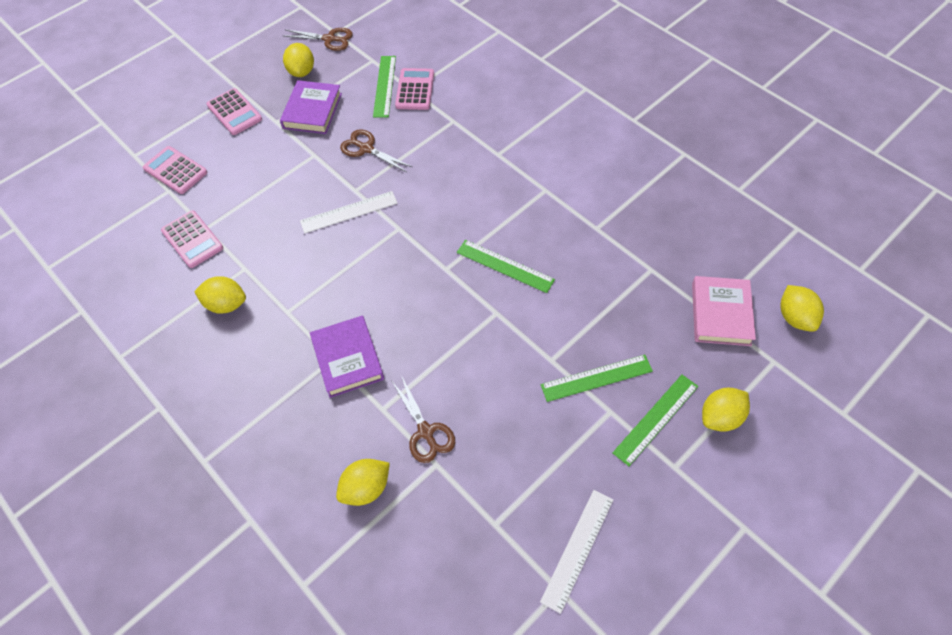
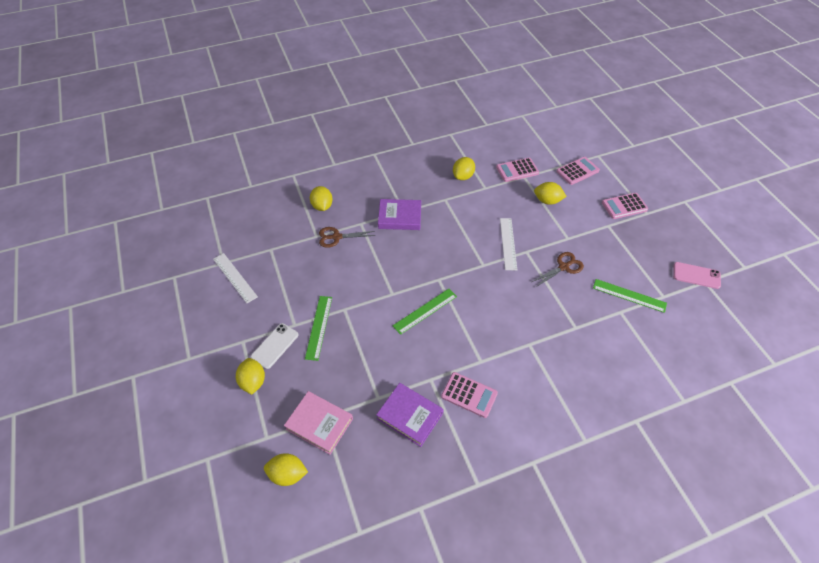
camera: 110 degrees right, 5 degrees down
purple book [280,80,342,134] -> purple book moved to [376,383,444,447]
yellow lemon [283,43,314,77] -> yellow lemon moved to [534,182,567,205]
brown scissors [284,28,353,51] -> pink phone [673,262,721,289]
pink calculator [395,68,434,110] -> pink calculator moved to [441,372,498,418]
green ruler [612,375,698,466] -> white phone [251,323,299,369]

